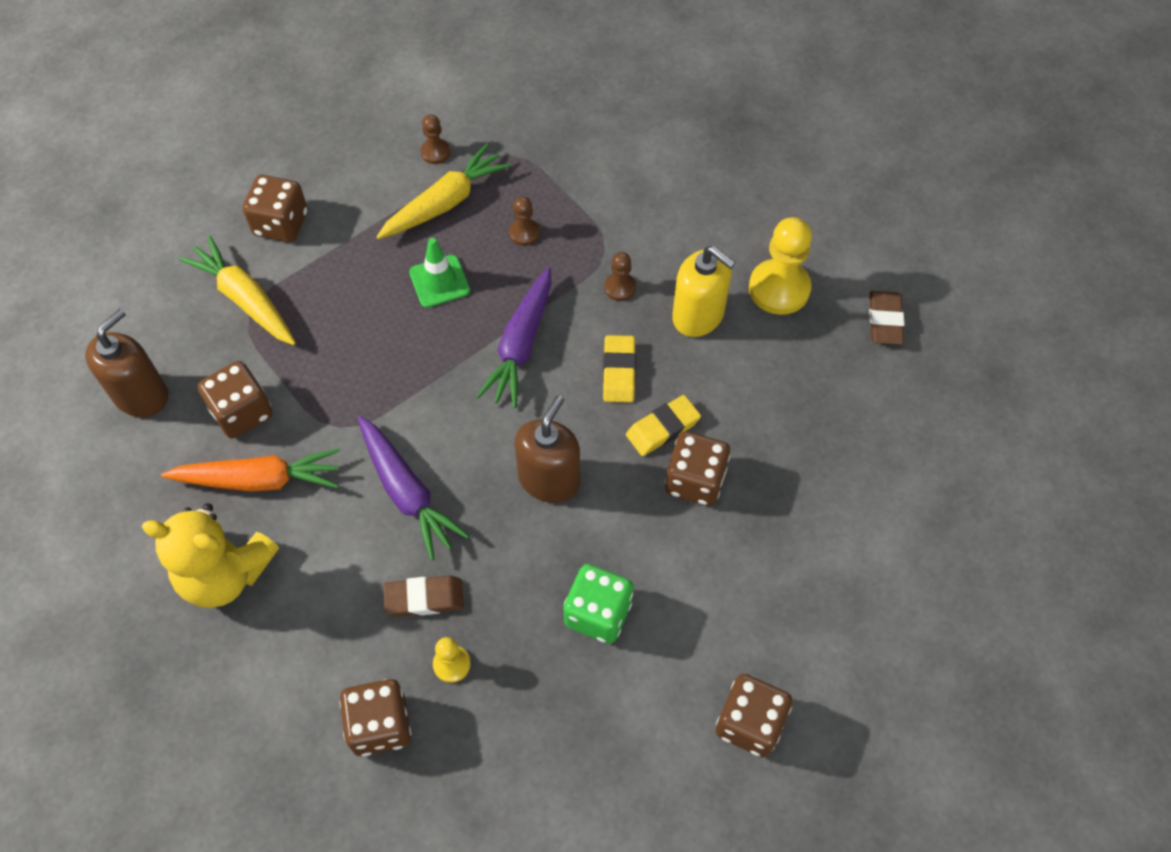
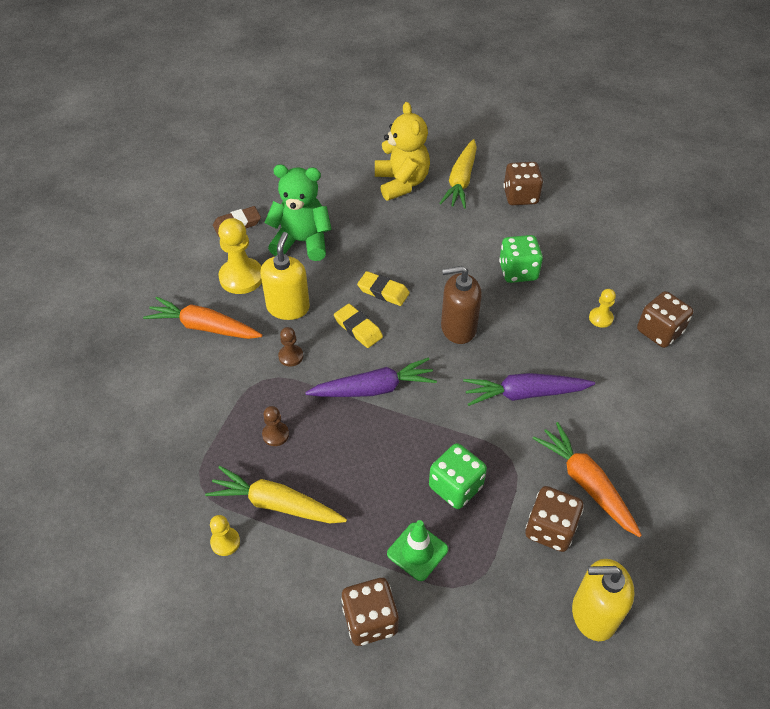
camera: 120 degrees left, 10 degrees down
brown soap dispenser [85,309,168,417] -> yellow soap dispenser [572,559,635,641]
yellow teddy bear [142,503,279,608] -> yellow teddy bear moved to [375,102,430,201]
yellow carrot [179,236,296,345] -> yellow carrot moved to [439,139,477,209]
purple carrot [358,416,469,561] -> purple carrot turned 120 degrees counterclockwise [463,373,595,406]
brown eraser [383,576,464,617] -> none
green traffic cone [409,238,470,308] -> green traffic cone moved to [387,520,448,581]
brown pawn [420,114,451,164] -> yellow pawn [210,515,240,556]
yellow eraser [603,335,636,403] -> yellow eraser turned 75 degrees clockwise [334,304,383,348]
brown dice [665,431,730,506] -> none
none -> orange carrot [143,297,262,339]
none -> green teddy bear [264,165,332,261]
none -> green dice [429,443,487,509]

